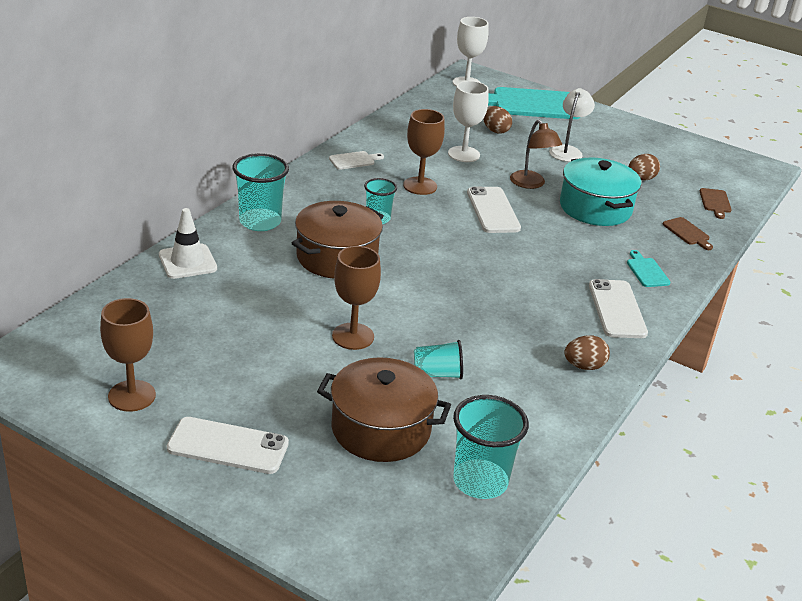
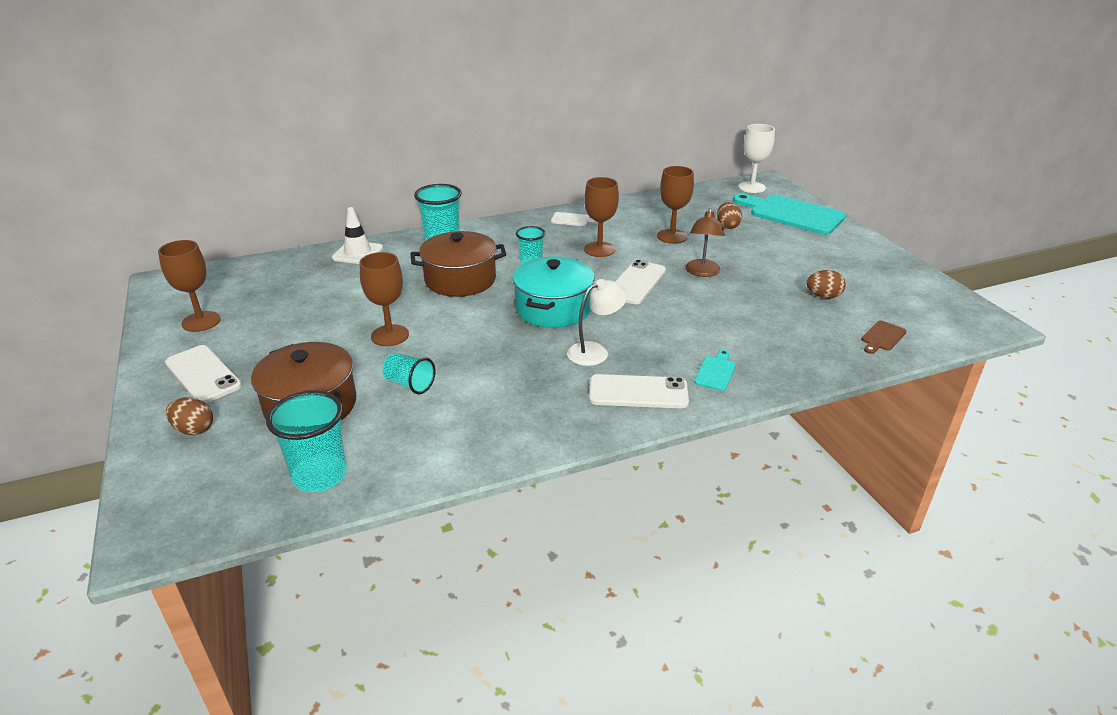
camera: 40 degrees right, 0 degrees up
white goblet [448,81,489,162] -> brown goblet [657,166,694,244]
white lamp [549,88,595,162] -> white lamp moved to [567,279,627,366]
turquoise pot [560,158,641,226] -> turquoise pot moved to [513,257,594,328]
brown egg [564,335,610,370] -> brown egg moved to [166,397,213,435]
white phone [589,279,648,338] -> white phone turned 60 degrees clockwise [589,374,689,408]
brown cutting board [663,217,713,250] -> none

